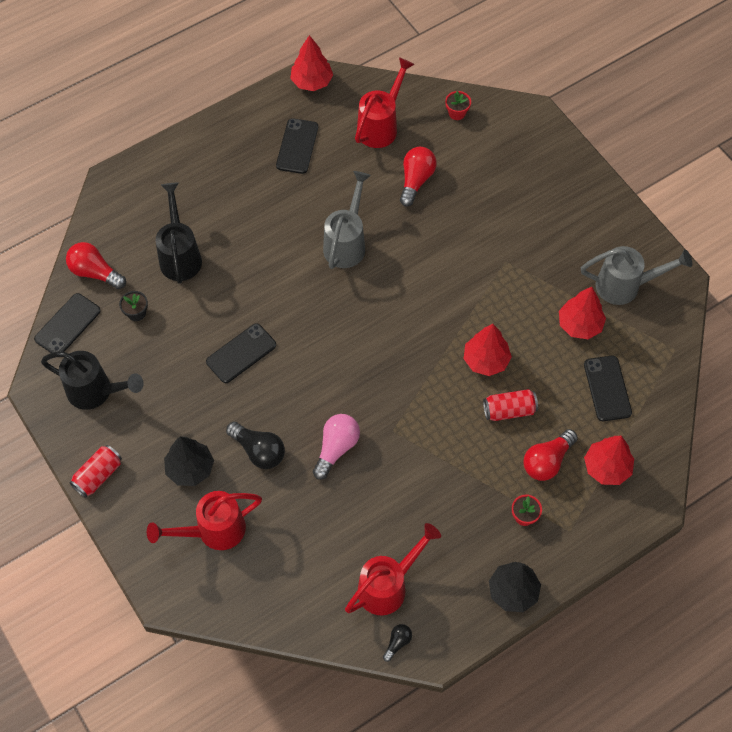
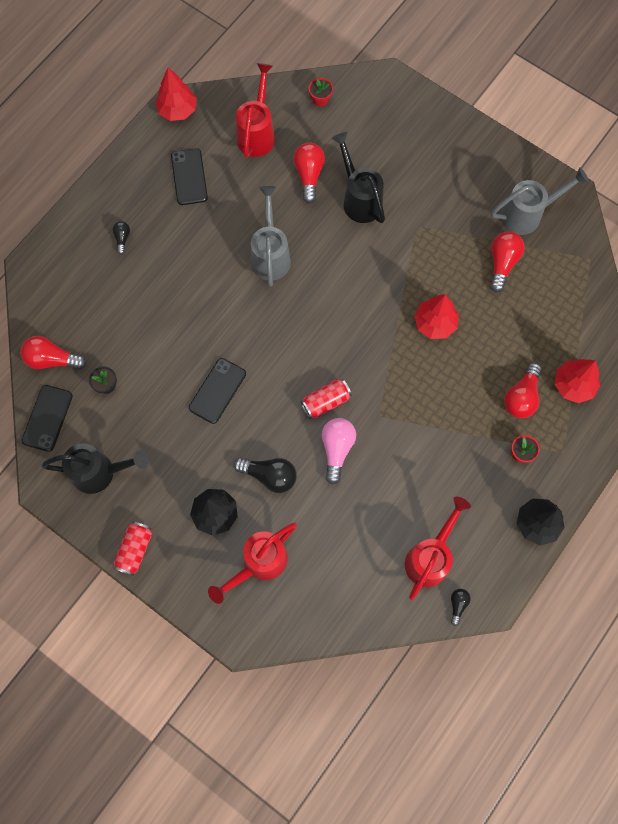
camera: 20 degrees left, 10 degrees up
black watering can [156,183,202,284] -> black watering can moved to [331,132,385,223]
red can [483,389,538,421] -> red can moved to [300,379,352,419]
red tree [559,287,606,339] -> red light bulb [490,231,525,293]
black phone [584,356,632,421] -> none
none -> black light bulb [113,221,130,255]

